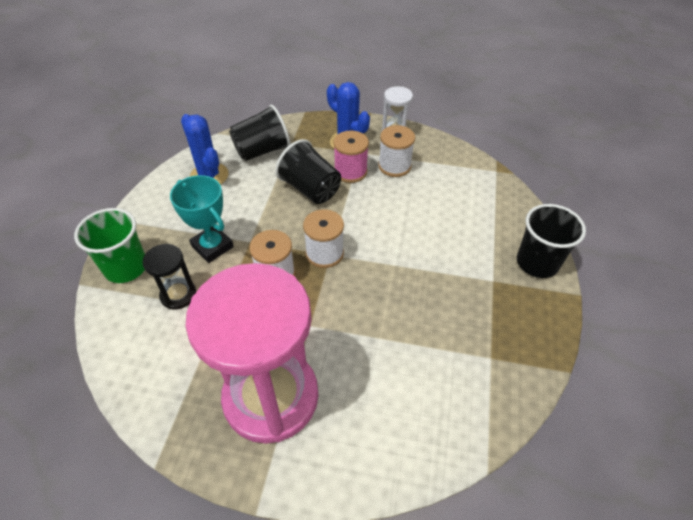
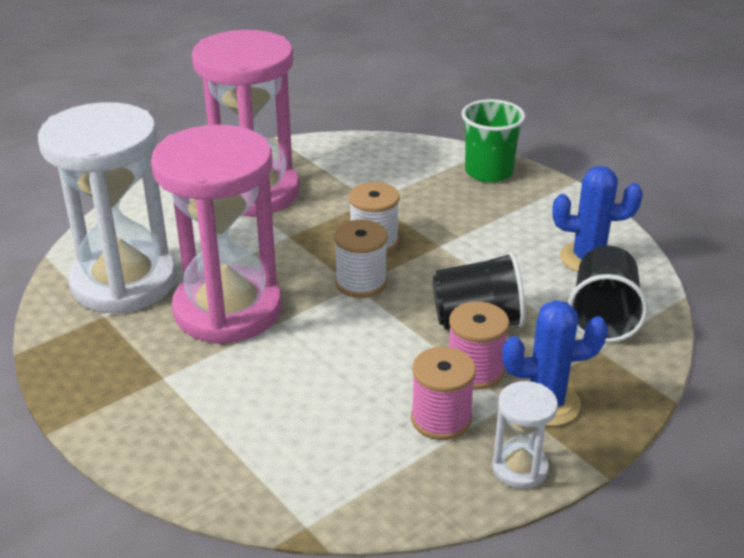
camera: 130 degrees right, 15 degrees down
black hourglass [143,244,196,310] -> none
turquoise trophy [170,175,234,263] -> none
white spool [378,125,415,177] -> pink spool [411,347,476,440]
black cup [517,204,586,278] -> none
none -> white hourglass [38,102,177,314]
none -> pink hourglass [151,125,282,344]

